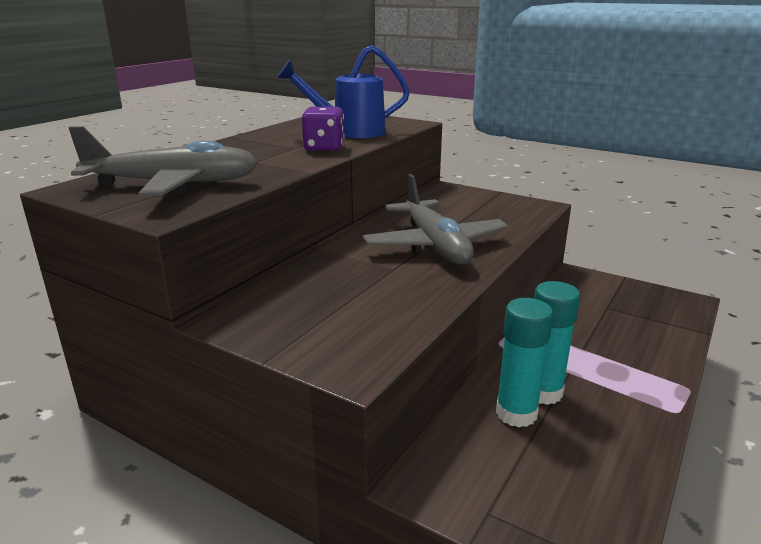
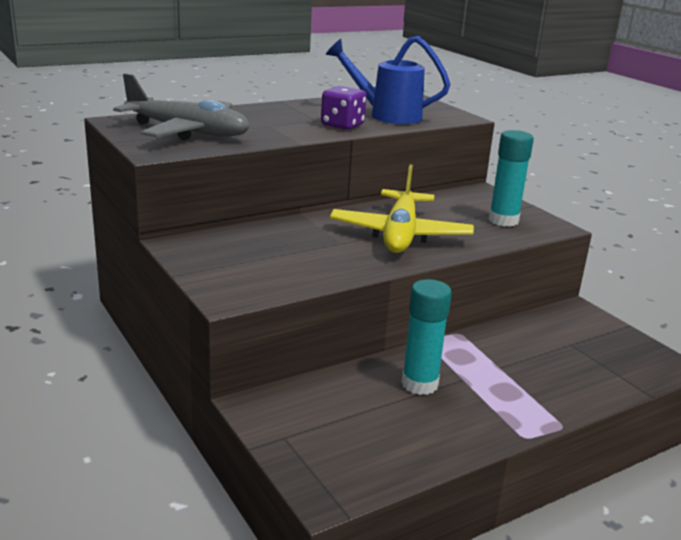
camera: 25 degrees right, 0 degrees up
grey plane [363,174,508,265] -> yellow plane [330,165,474,253]
turquoise glue stick [496,298,553,427] -> turquoise glue stick moved to [489,130,534,227]

